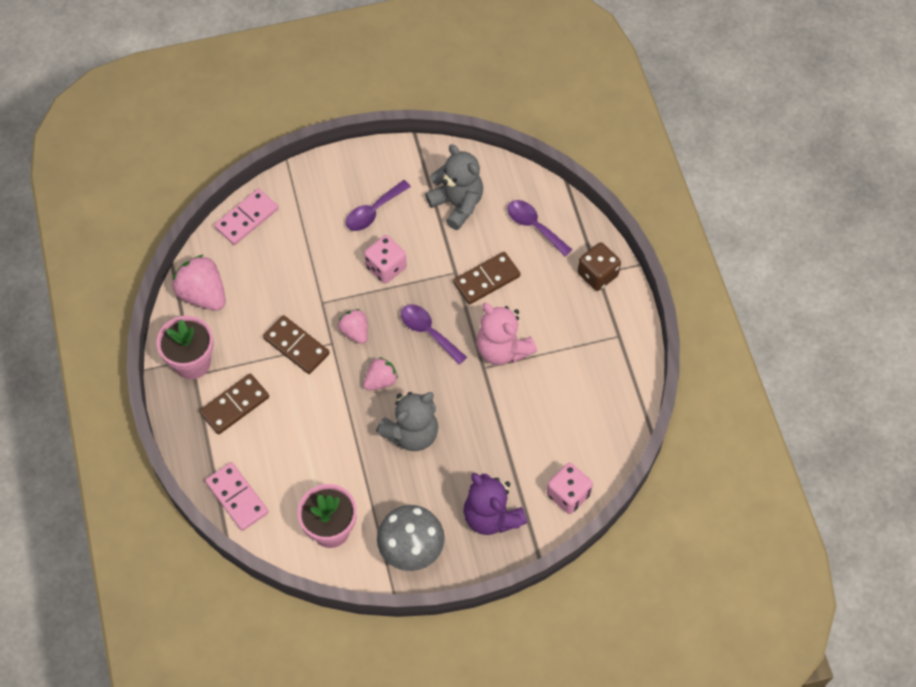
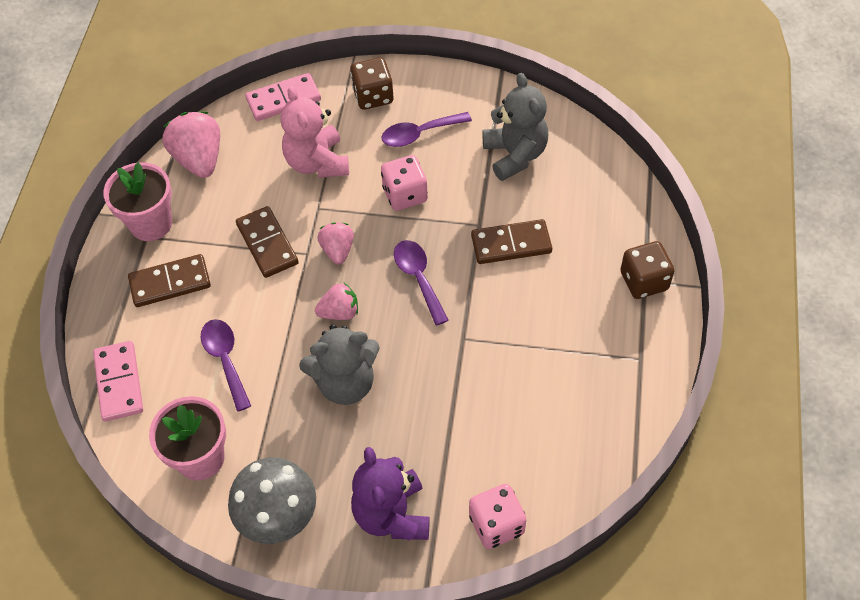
camera: 25 degrees right, 5 degrees down
pink teddy bear [476,303,537,365] -> pink teddy bear moved to [281,86,349,178]
purple spoon [507,200,572,257] -> purple spoon moved to [201,319,251,412]
none -> brown dice [350,58,393,110]

